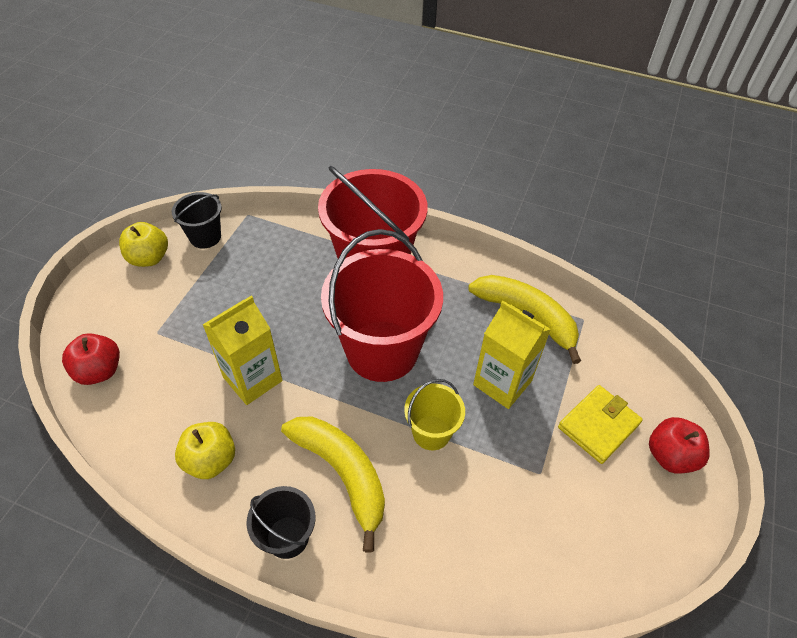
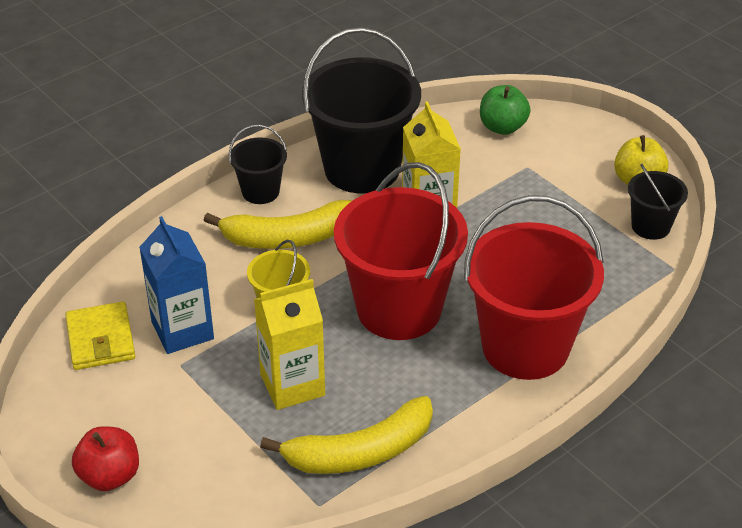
camera: 120 degrees right, 10 degrees down
red apple [62,333,120,385] -> green apple [480,85,531,135]
yellow apple [175,422,235,479] -> black bucket [302,28,421,193]
yellow wallet [558,385,643,464] -> yellow wallet moved to [65,301,135,370]
none -> blue carton [139,216,214,354]

